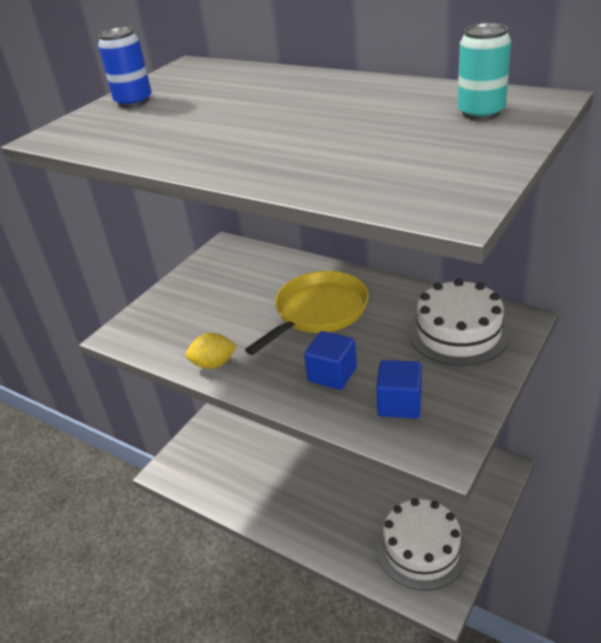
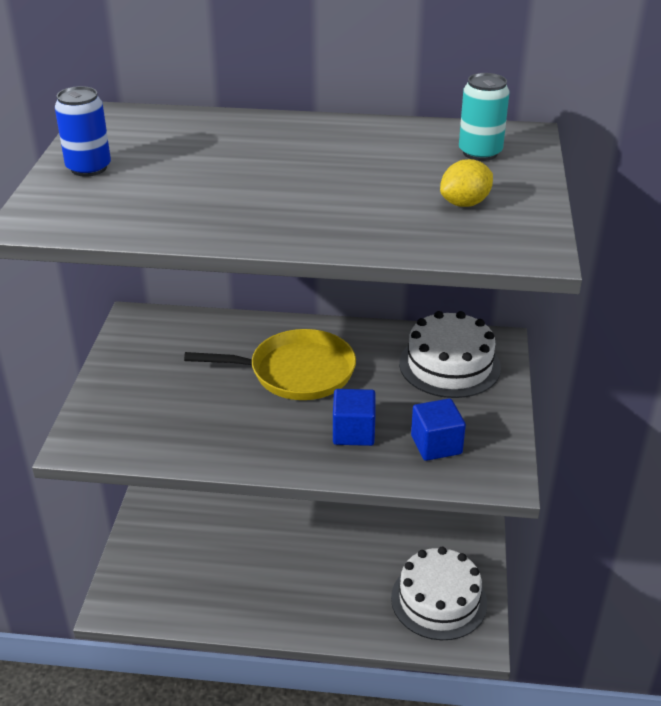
camera: 30 degrees left, 0 degrees up
yellow lemon [185,333,237,369] -> yellow lemon moved to [440,159,493,207]
yellow pan [245,271,369,355] -> yellow pan turned 75 degrees clockwise [184,329,356,400]

